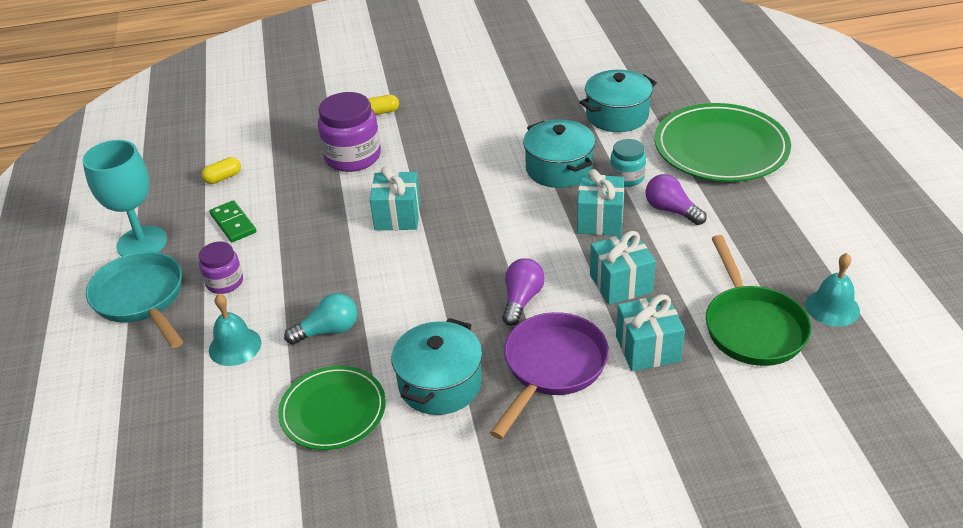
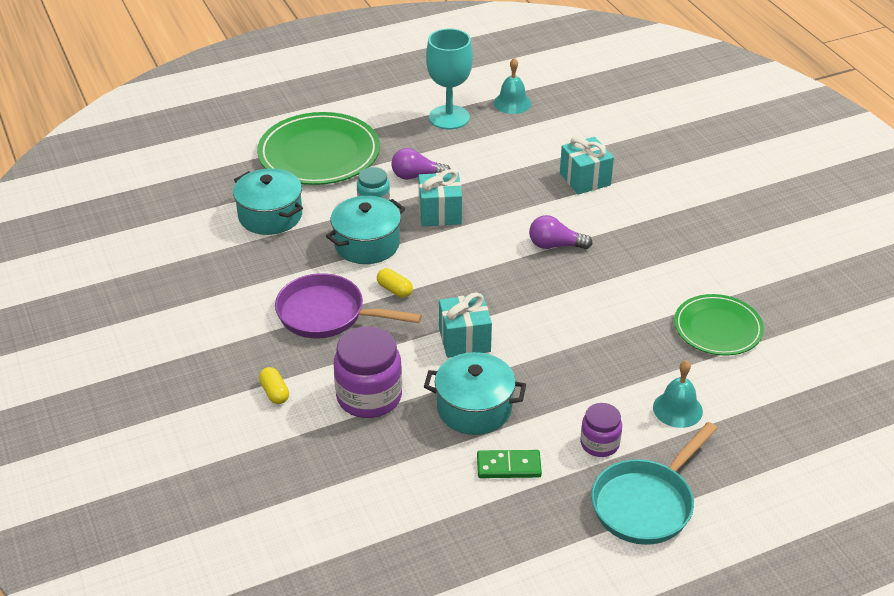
camera: 105 degrees left, 0 degrees up
turquoise goblet [82,140,167,256] -> turquoise goblet moved to [426,29,473,129]
yellow capsule [202,157,241,184] -> yellow capsule moved to [377,268,413,298]
green domino [210,200,256,242] -> green domino turned 45 degrees clockwise [477,450,542,478]
turquoise light bulb [284,293,357,345] -> none
turquoise pot [391,318,482,415] -> turquoise pot moved to [424,352,526,435]
purple pan [490,312,609,439] -> purple pan moved to [275,273,422,338]
turquoise gift [590,231,656,305] -> none
purple light bulb [646,174,707,225] -> purple light bulb turned 60 degrees clockwise [391,148,450,180]
green pan [706,235,811,366] -> none

